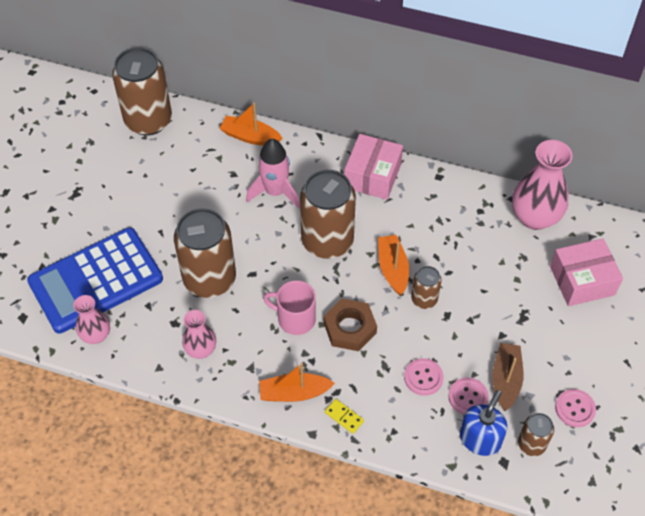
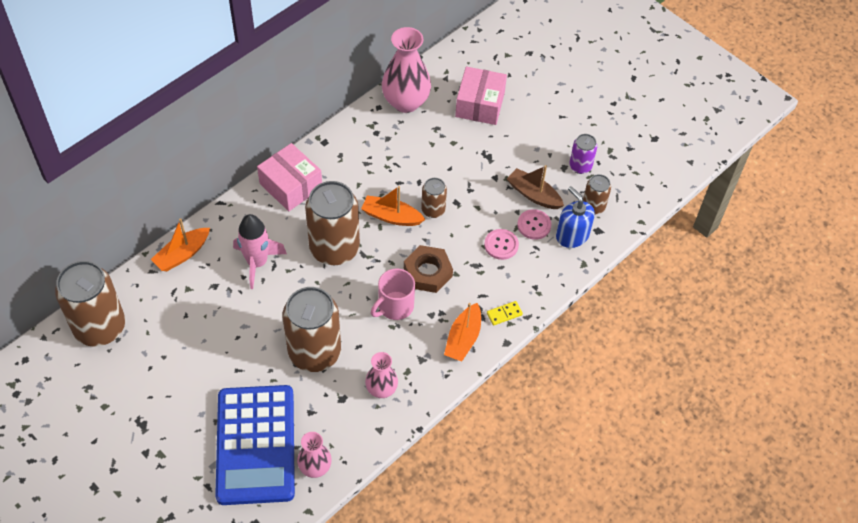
camera: 65 degrees left, 0 degrees up
pink button [555,389,596,427] -> purple can [569,134,597,174]

